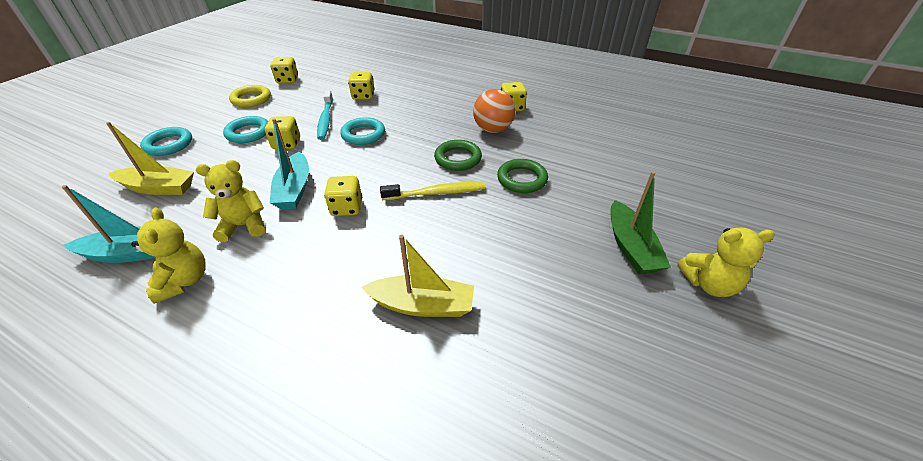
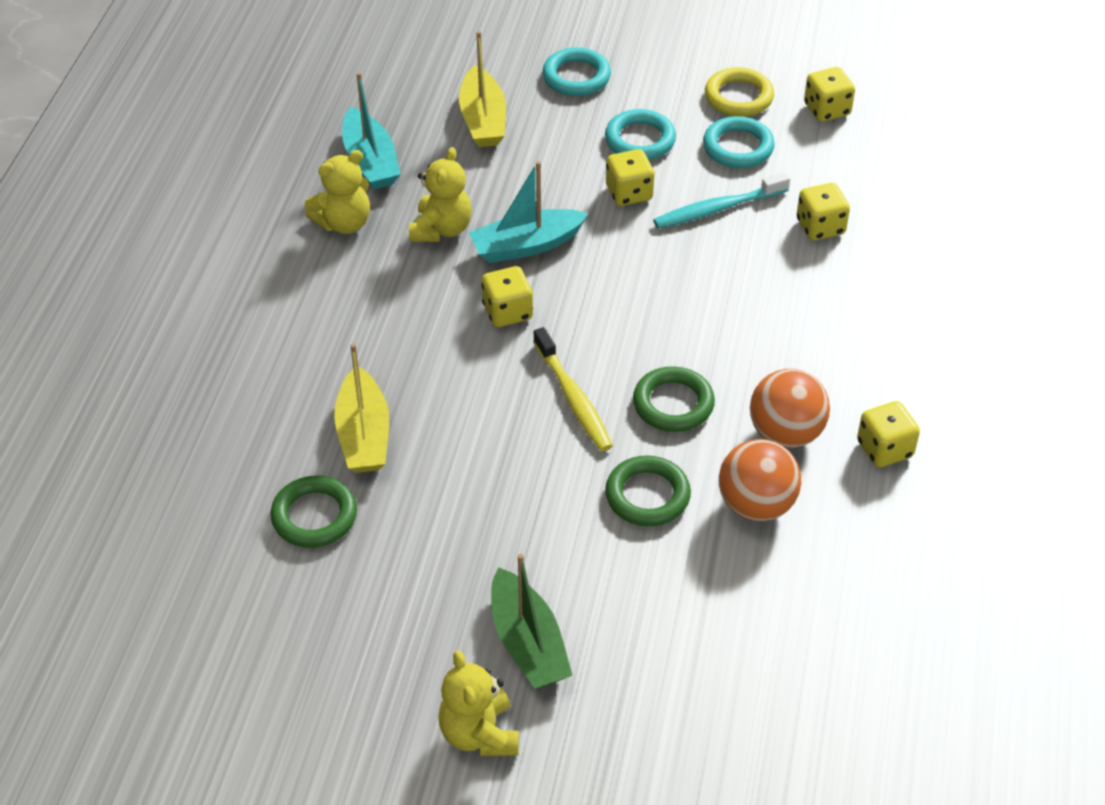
camera: 75 degrees right, 5 degrees up
yellow teddy bear [196,160,265,242] -> yellow teddy bear turned 45 degrees clockwise [409,147,472,242]
turquoise ring [340,117,385,145] -> turquoise ring moved to [703,116,775,168]
green boat [611,171,671,274] -> green boat turned 90 degrees counterclockwise [491,554,572,689]
none -> green ring [270,475,357,548]
none -> orange ball [719,439,801,521]

